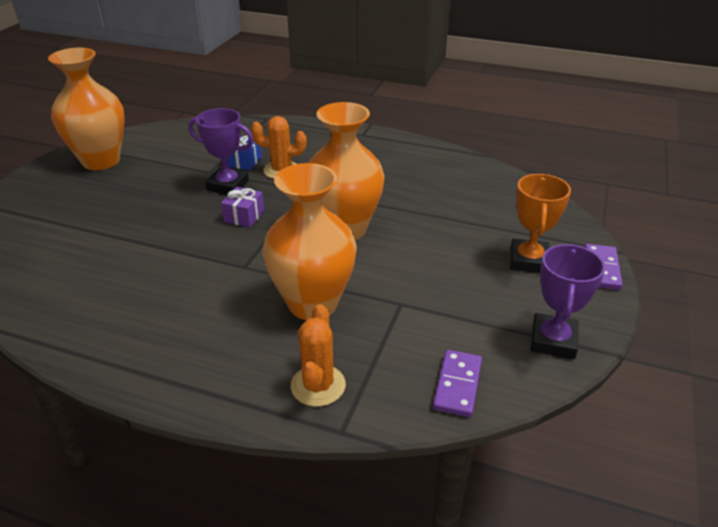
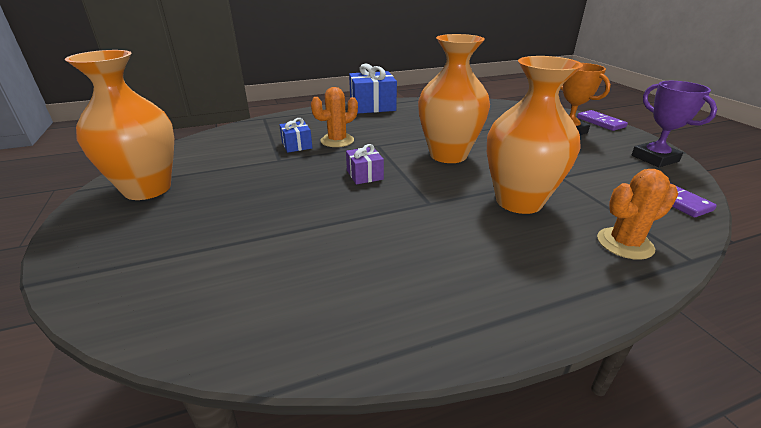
camera: 40 degrees left, 5 degrees down
purple trophy [188,108,254,195] -> none
orange cactus [291,304,346,407] -> orange cactus turned 75 degrees counterclockwise [597,169,678,260]
none -> blue gift [349,64,397,114]

